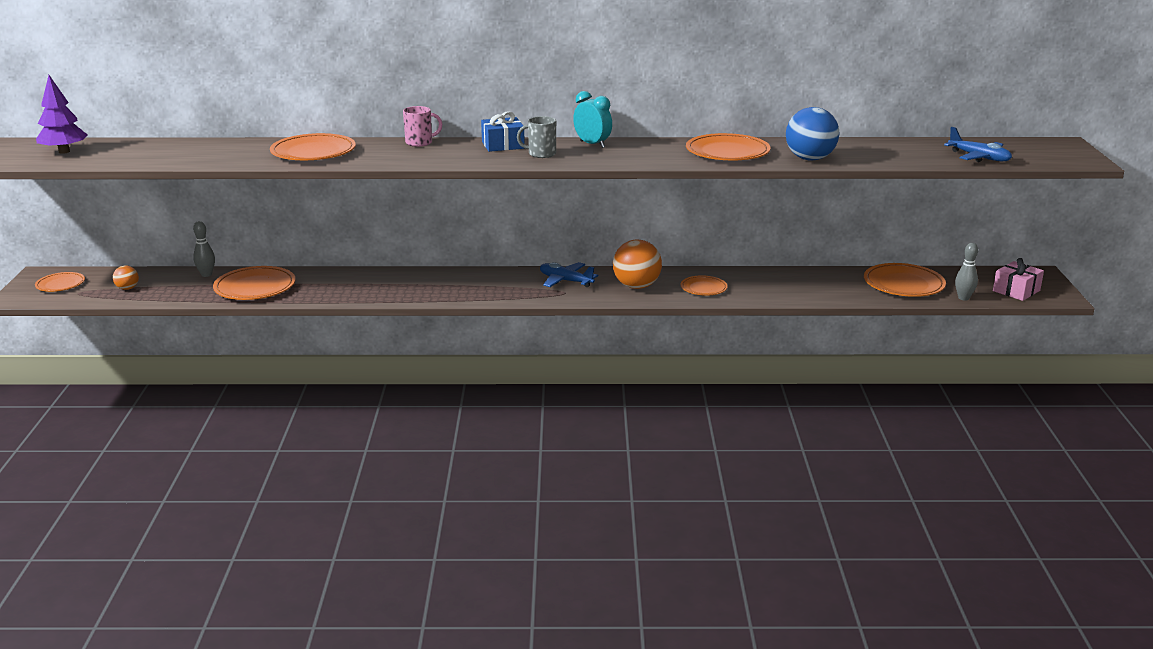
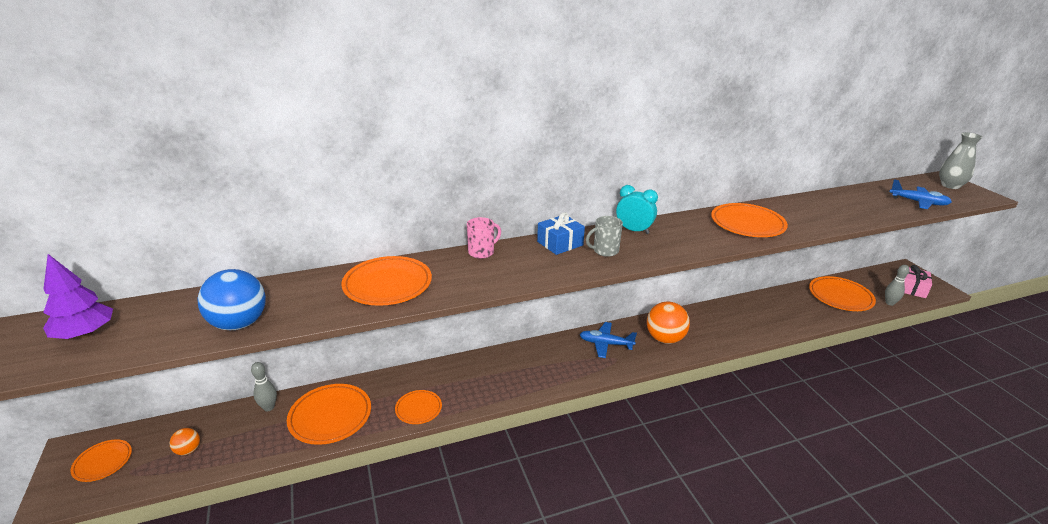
camera: 20 degrees left, 5 degrees up
orange plate [681,275,728,296] -> orange plate moved to [395,390,442,424]
blue ball [786,107,840,161] -> blue ball moved to [198,269,266,330]
none -> grey vase [939,132,983,189]

